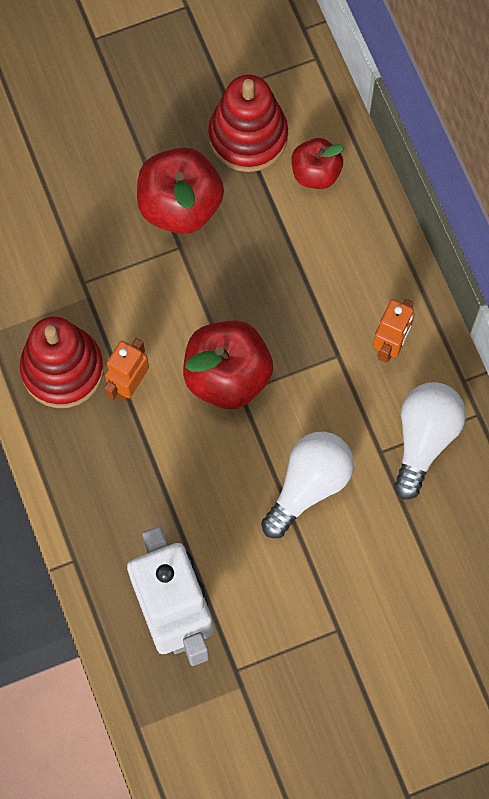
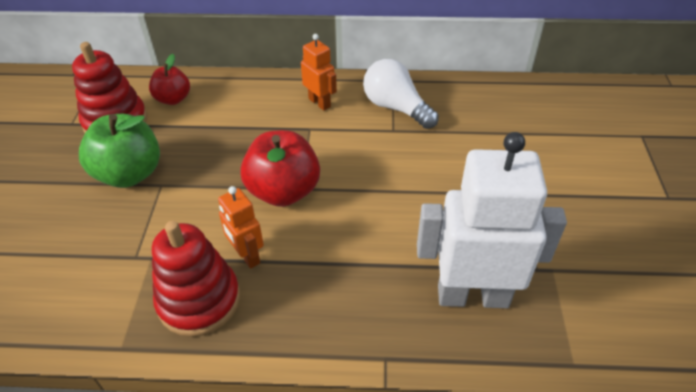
camera: 65 degrees left, 25 degrees down
red apple [137,147,224,234] -> green apple [79,114,160,188]
white light bulb [261,431,354,538] -> none

